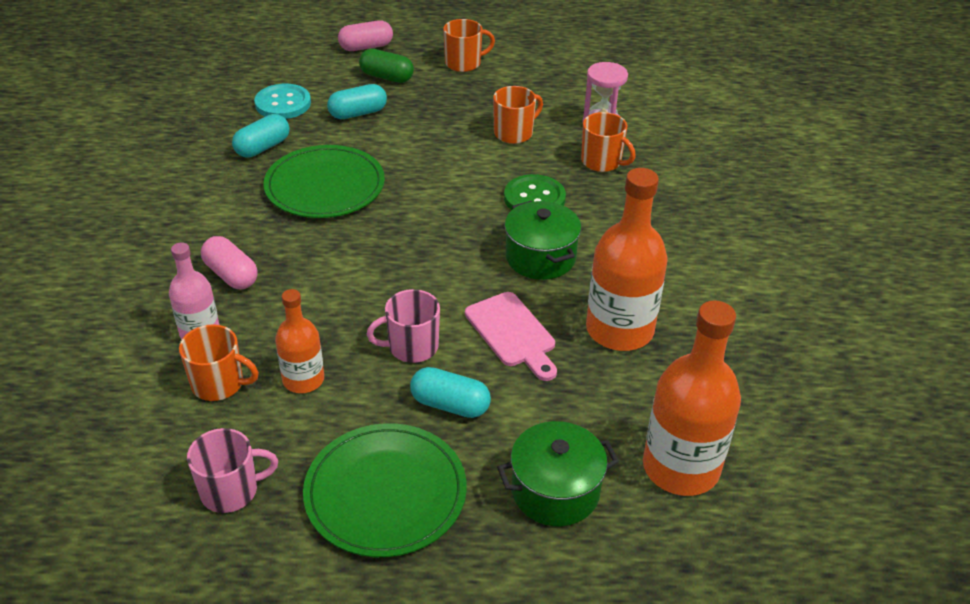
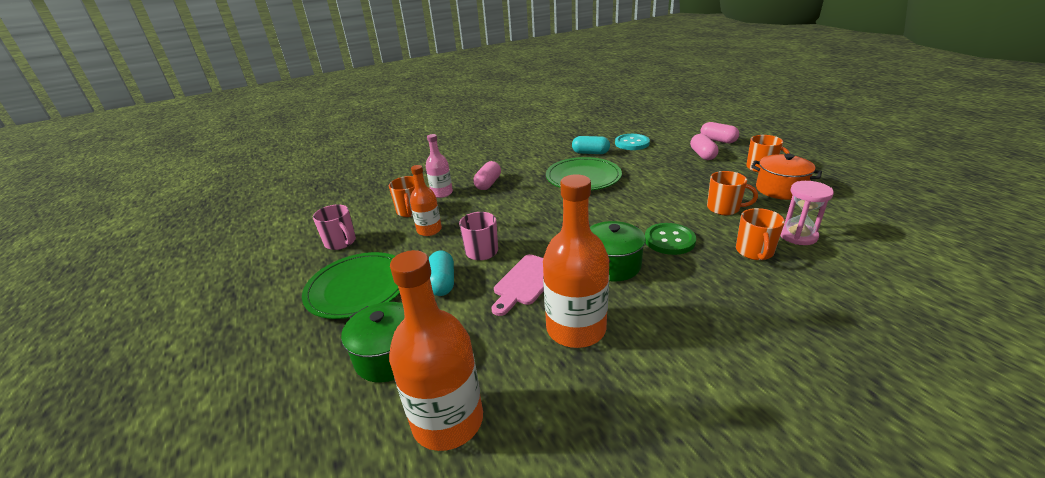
camera: 65 degrees right, 10 degrees down
turquoise capsule [327,84,387,119] -> none
green capsule [359,49,414,83] -> pink capsule [690,134,718,160]
none -> orange pot [751,153,822,200]

